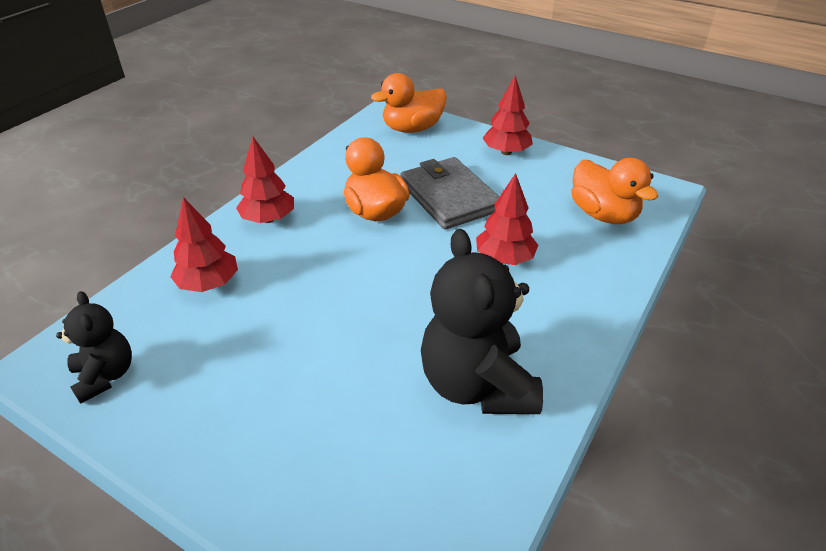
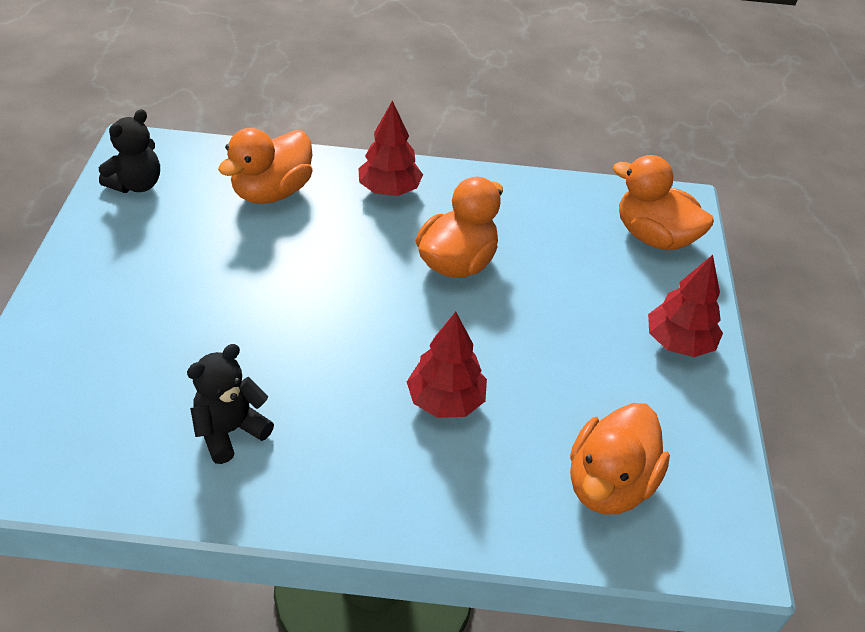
camera: 60 degrees right, 5 degrees up
red tree [170,197,238,292] -> orange duck [218,128,313,204]
grey wallet [400,157,499,230] -> none
black teddy bear [421,229,543,414] -> black teddy bear [187,344,274,464], size x0.56

